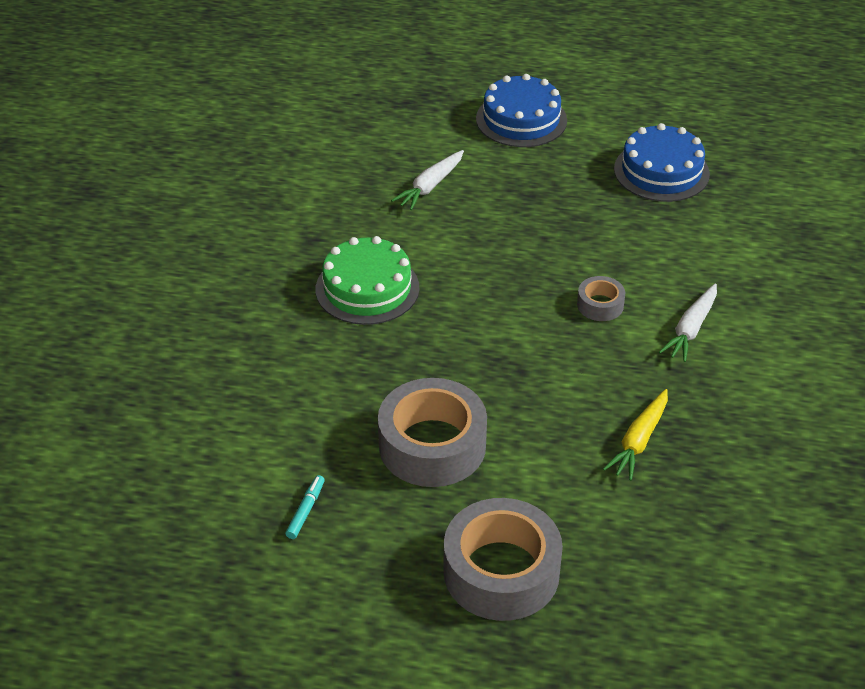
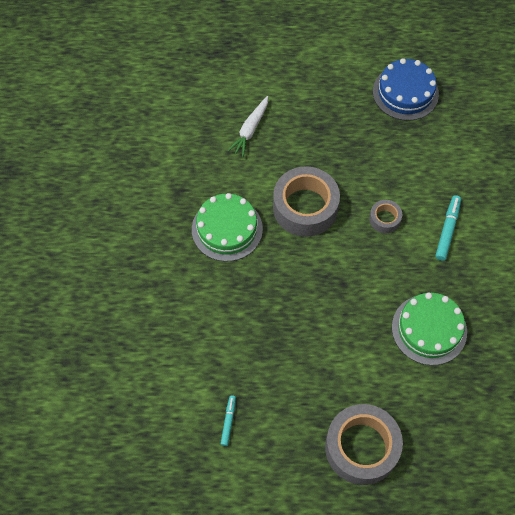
camera: 10 degrees left, 20 degrees up
grey tape [378,378,487,487] -> grey tape moved to [273,166,340,237]
blue cake [476,74,567,147] -> none
yellow carrot [603,389,668,481] -> green cake [392,293,467,365]
white carrot [659,283,717,362] -> turquoise marker [435,195,461,261]

